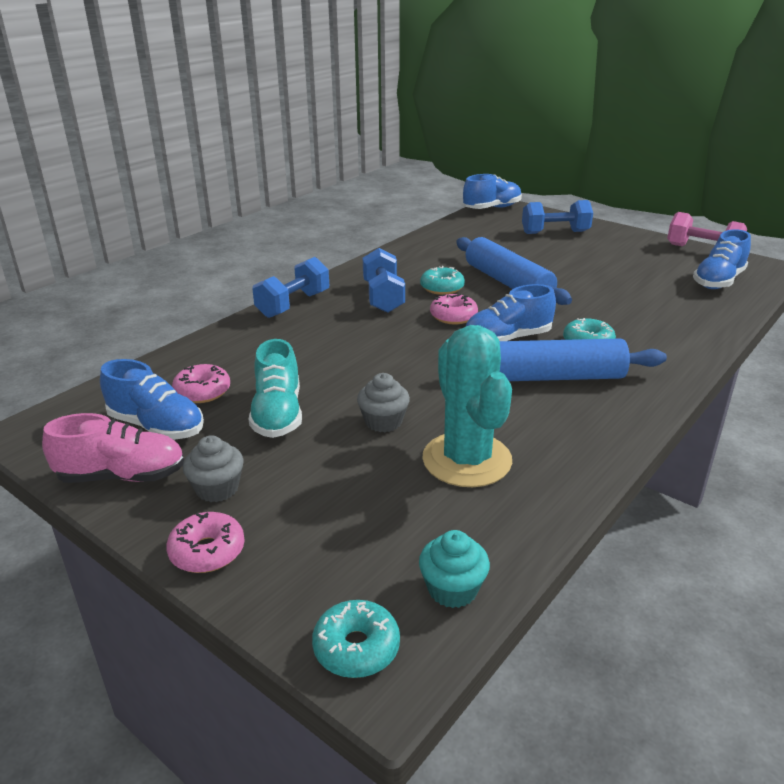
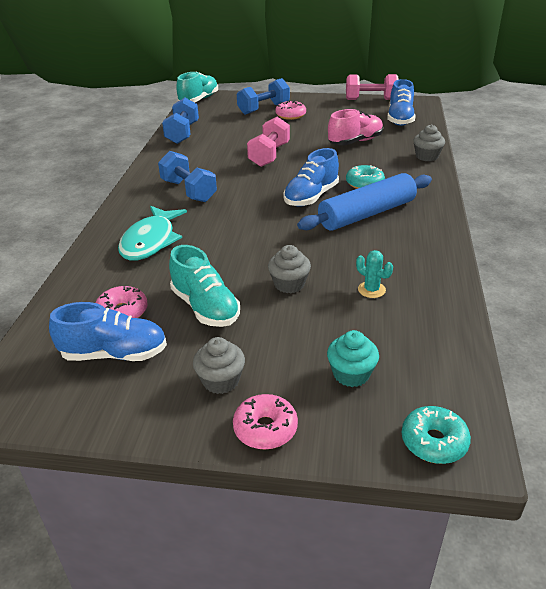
camera: 30 degrees left, 5 degrees up
pink shoe [42,413,184,483] -> pink shoe moved to [328,109,383,145]
blue dumbbell [252,257,329,318] -> blue dumbbell moved to [162,98,199,144]
turquoise cupcake [419,530,490,608] -> turquoise cupcake moved to [327,330,379,387]
turquoise donut [420,266,465,295] -> none
turquoise cactus [422,325,512,487] -> turquoise cactus [356,250,393,298], size x0.40
pink donut [430,294,478,324] -> pink donut moved to [275,100,306,120]
blue rolling pin [456,237,572,305] -> pink dumbbell [247,117,290,167]
blue shoe [463,174,522,209] -> turquoise shoe [176,71,218,102]
none -> turquoise fish [118,206,187,261]
none -> grey cupcake [413,124,445,161]

